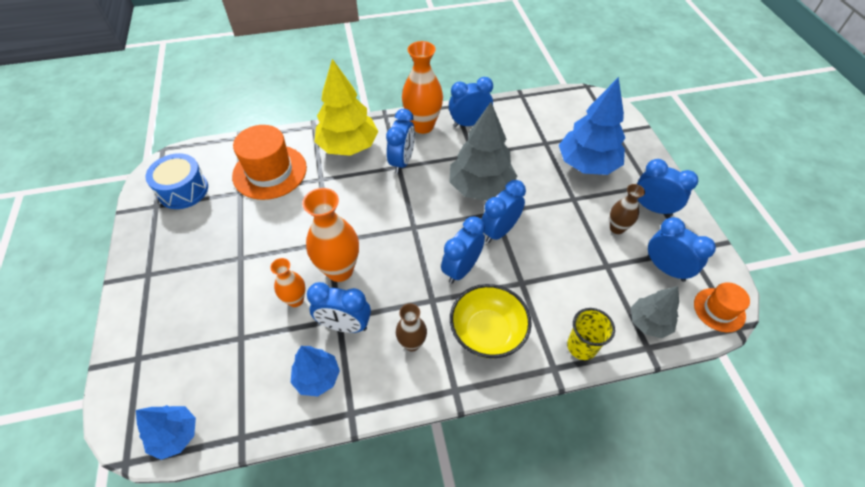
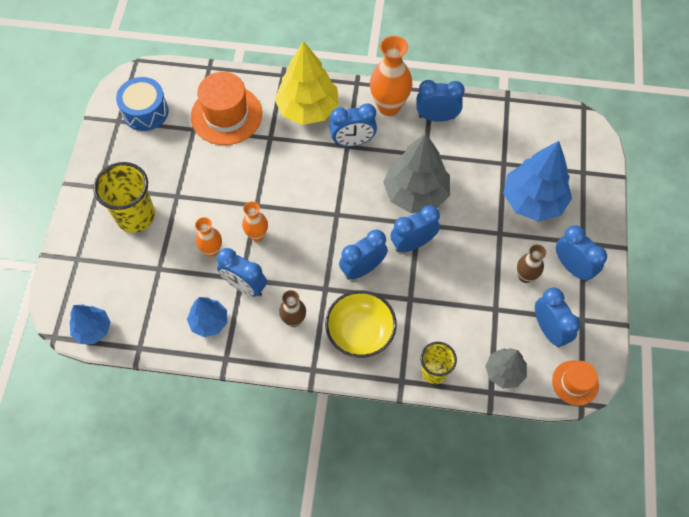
camera: 20 degrees right, 10 degrees up
orange vase [302,188,359,282] -> orange vase [242,201,268,242], size x0.57
blue clock [386,109,415,174] -> blue clock turned 45 degrees clockwise [329,104,377,146]
none -> yellow cup [93,162,155,233]

